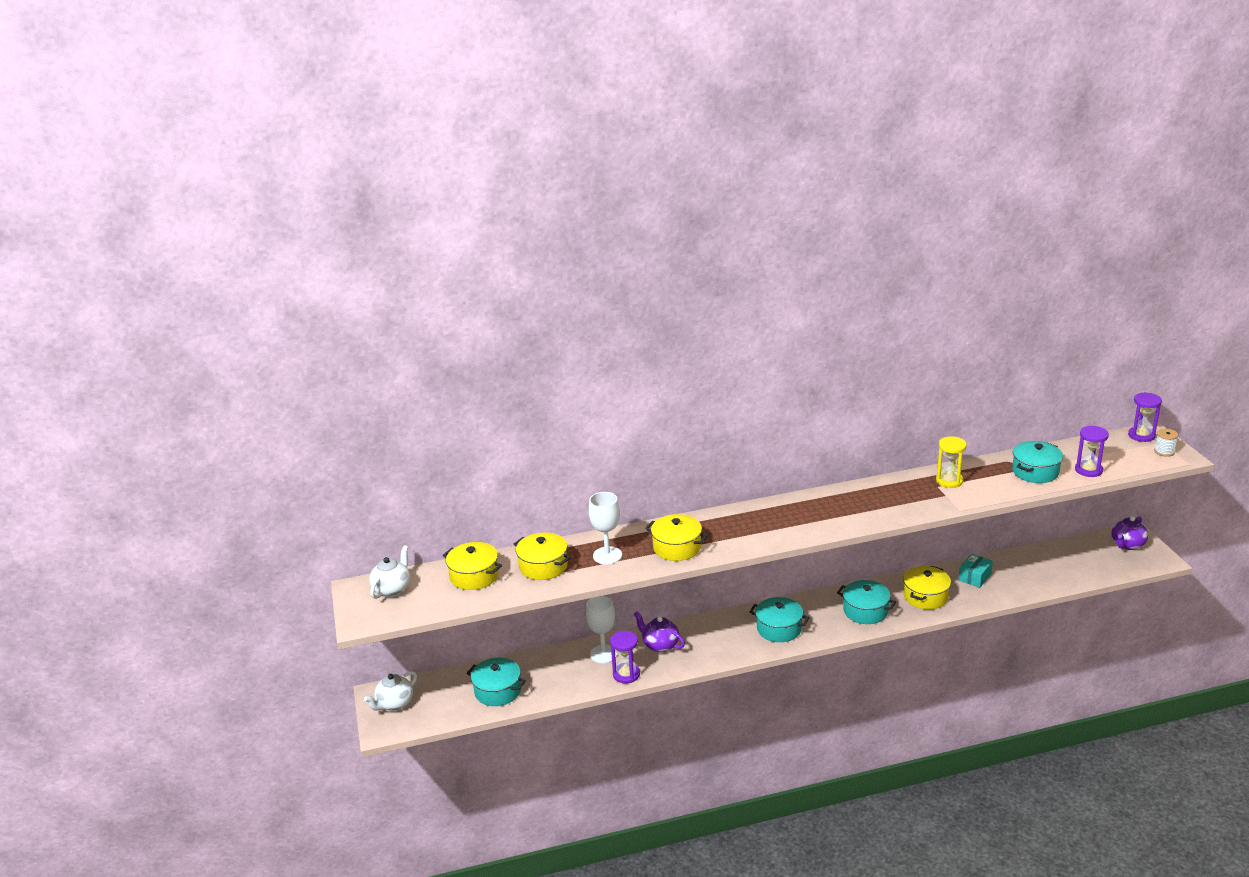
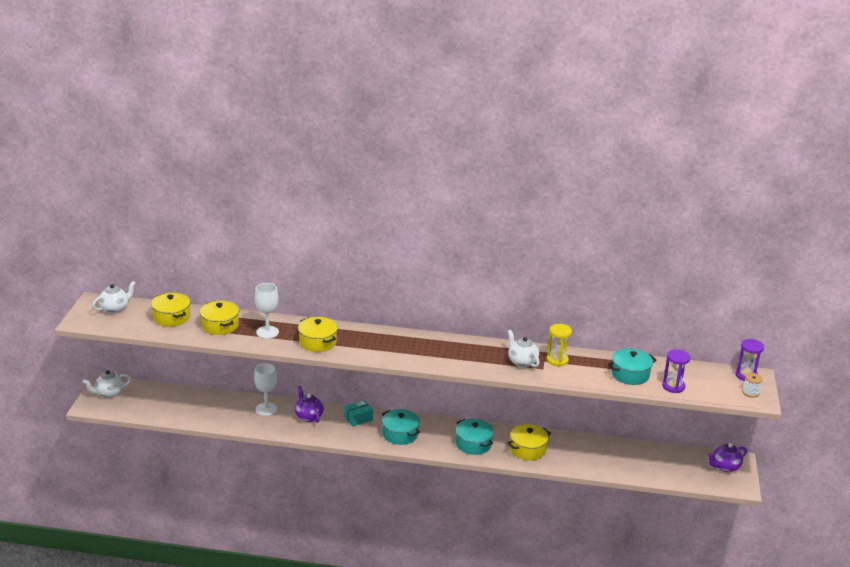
camera: 20 degrees right, 0 degrees up
turquoise pot [467,657,526,706] -> none
purple hourglass [610,631,640,684] -> none
turquoise box [958,554,993,588] -> turquoise box moved to [344,400,373,427]
none -> white teapot [508,330,539,368]

